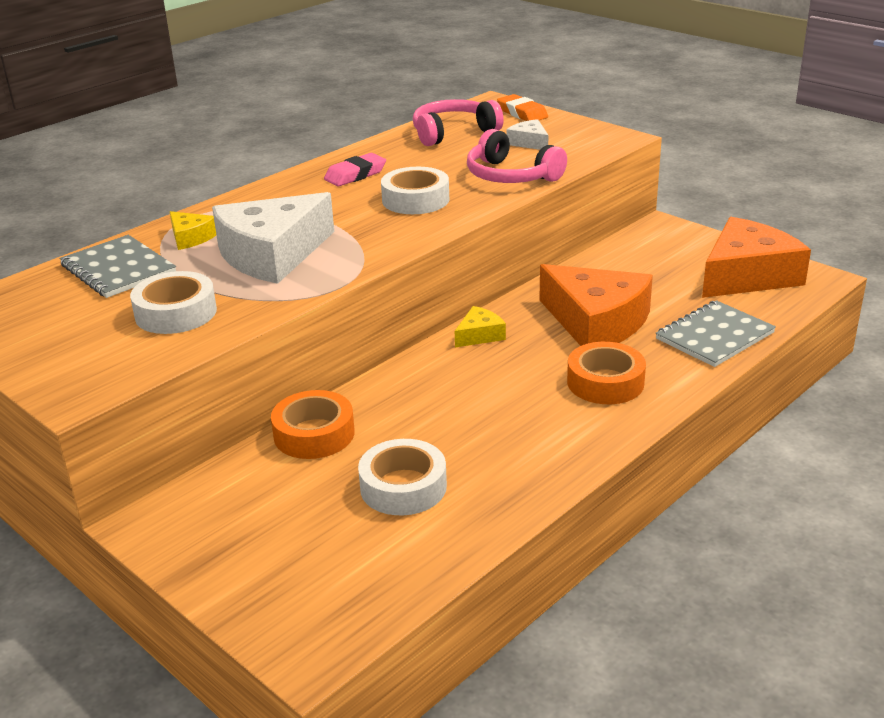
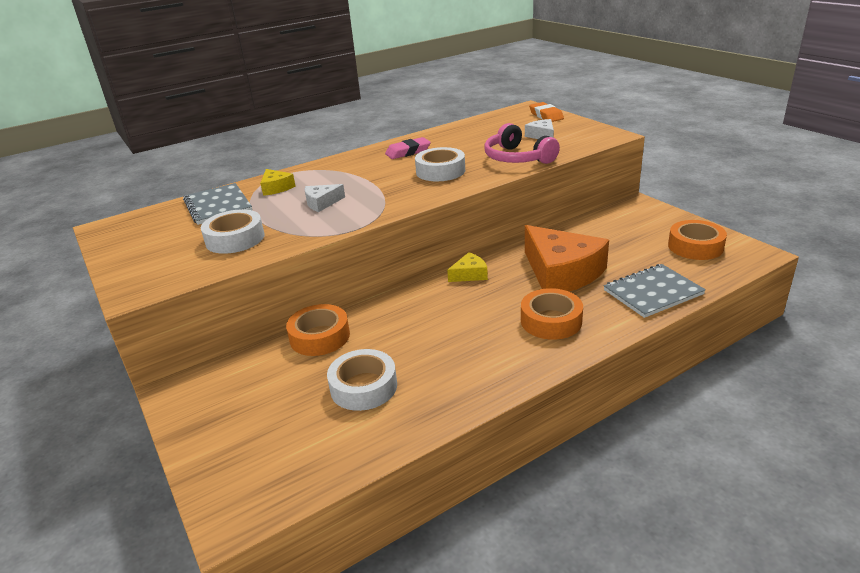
camera: 15 degrees right, 0 degrees up
white cheese [212,192,334,284] -> white cheese [304,184,345,212], size x0.45
pink headphones [413,99,504,146] -> none
orange cheese [702,217,811,298] -> orange tape [668,220,727,260]

